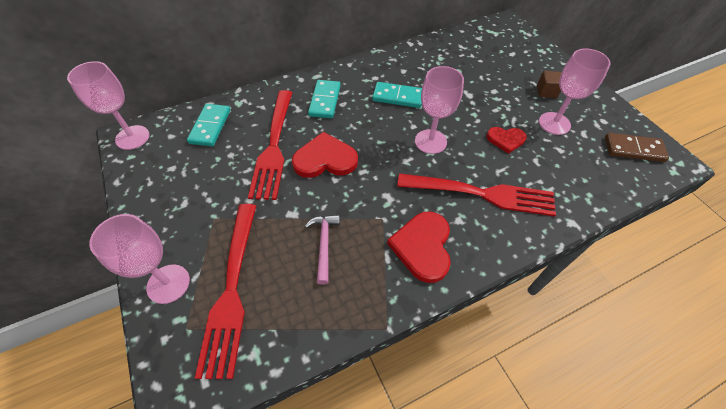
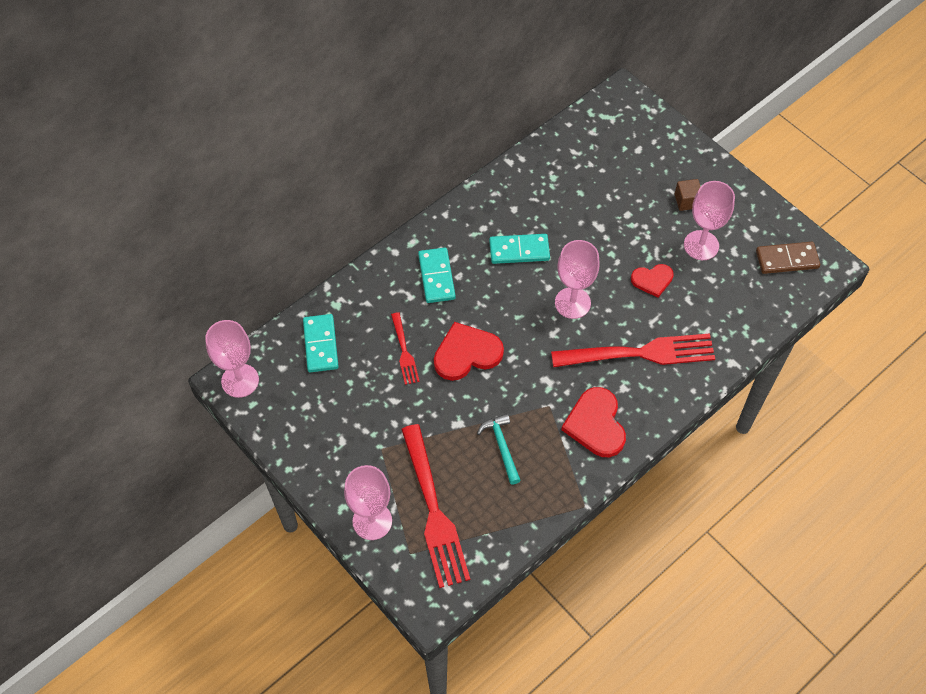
camera: 15 degrees left, 5 degrees up
red fork [248,90,292,200] -> red fork [391,312,420,385], size x0.50
pink hammer [305,215,340,285] -> turquoise hammer [477,413,521,485]

